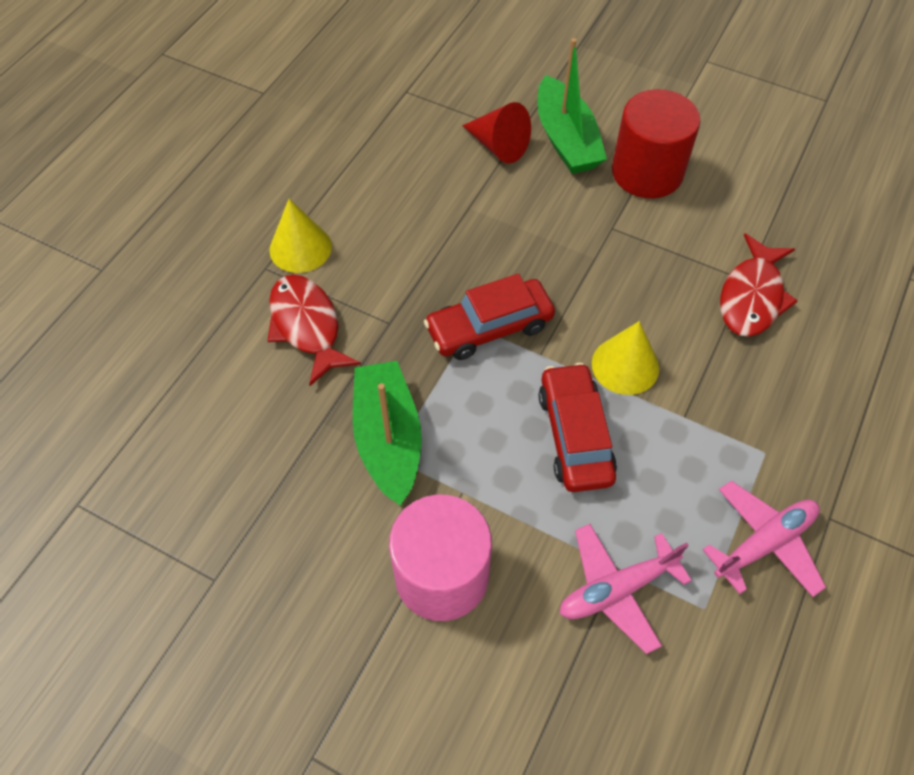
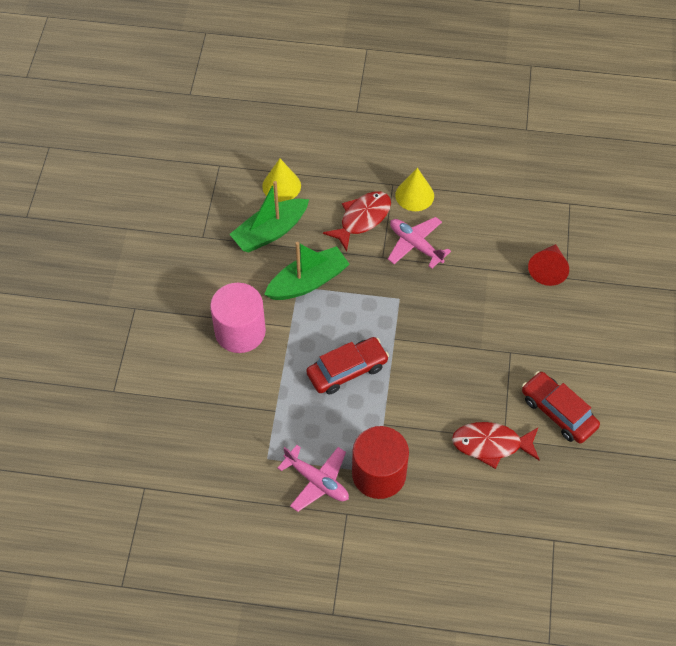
camera: 70 degrees right, 0 degrees up
red car [424,274,555,360] -> red car moved to [522,371,600,443]
green boat [538,38,607,174] -> green boat moved to [229,181,309,252]
pink plane [560,524,692,654] -> pink plane moved to [388,217,451,269]
yellow cone [592,321,659,395] -> yellow cone moved to [262,159,301,202]
red cylinder [612,89,700,198] -> red cylinder moved to [352,426,409,499]

